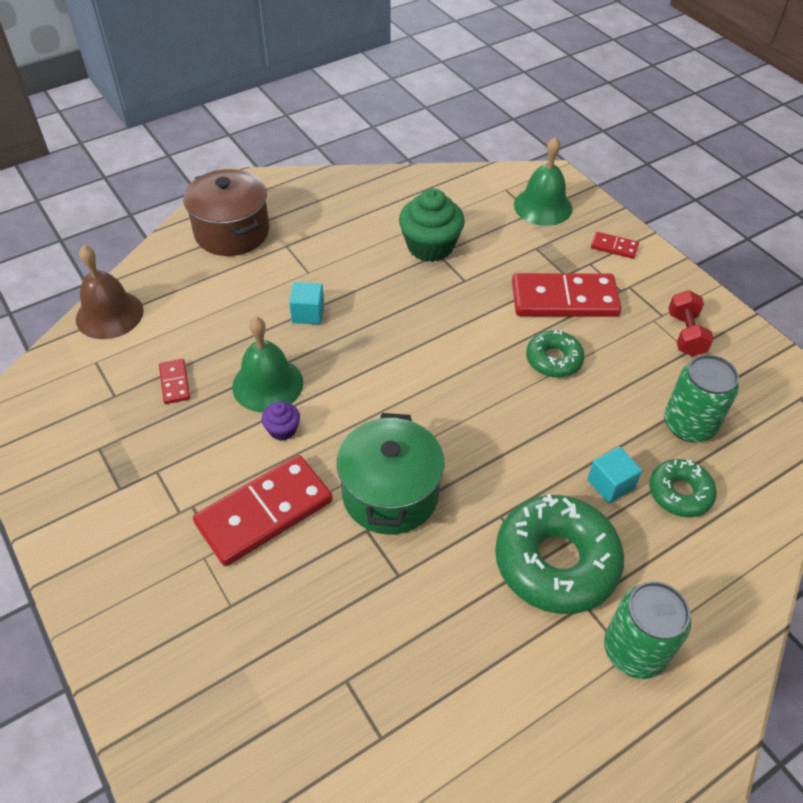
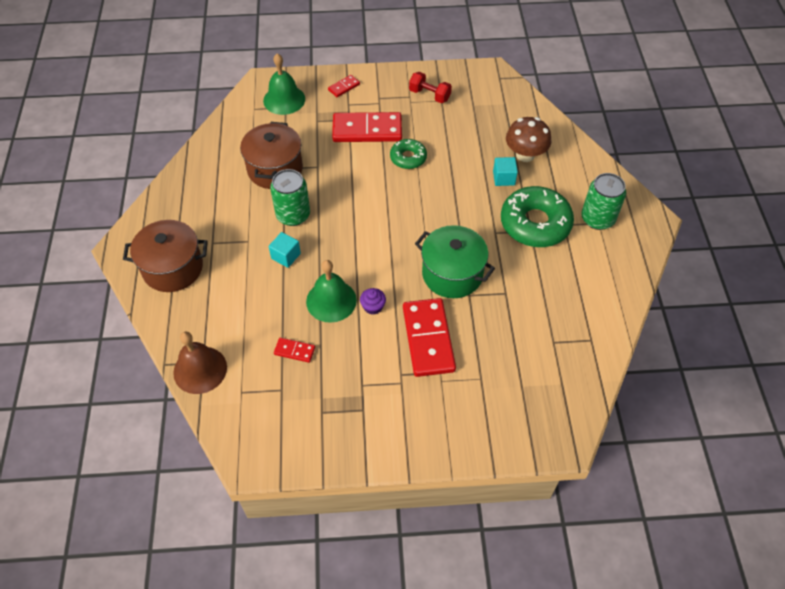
camera: 60 degrees left, 5 degrees up
green cupcake [399,188,465,262] -> brown pot [240,122,303,189]
red domino [512,273,622,317] -> red domino turned 60 degrees clockwise [332,112,402,142]
green donut [649,459,717,517] -> brown mushroom [506,117,551,162]
green can [664,355,739,442] -> green can moved to [270,169,310,226]

